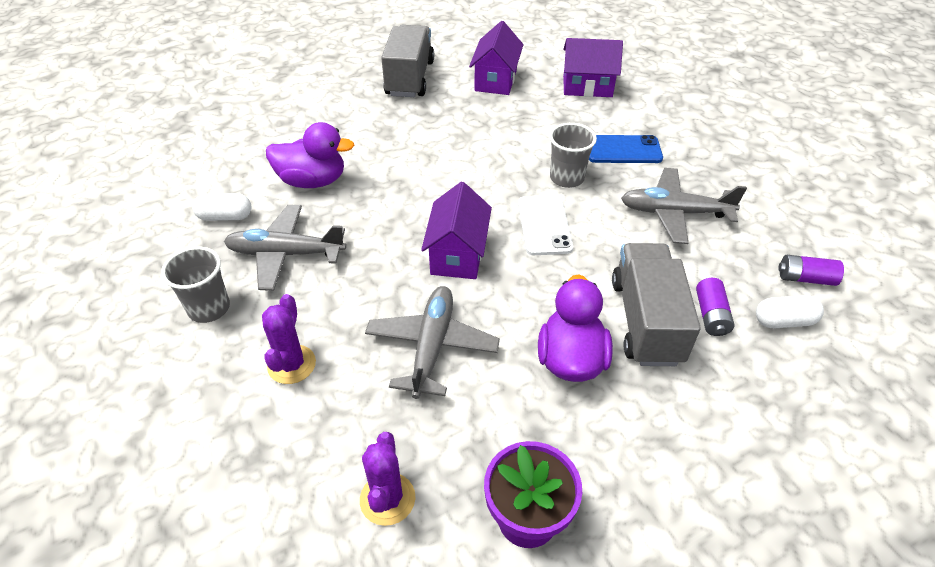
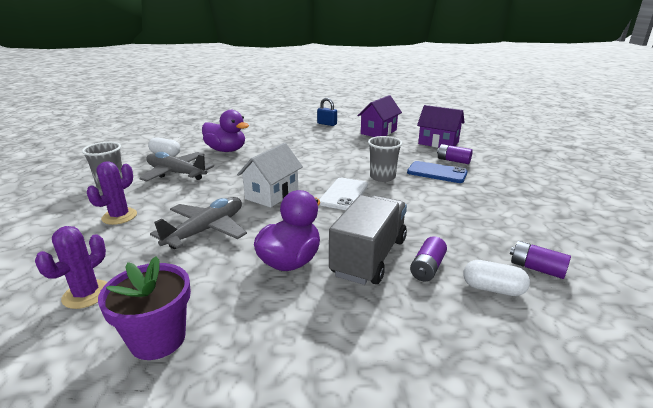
camera: 25 degrees right, 20 degrees down
grey truck [381,25,434,97] -> blue padlock [317,98,337,126]
purple house [421,182,492,279] -> white house [237,143,303,208]
grey plane [621,168,747,244] -> none
none -> purple battery [437,144,473,164]

